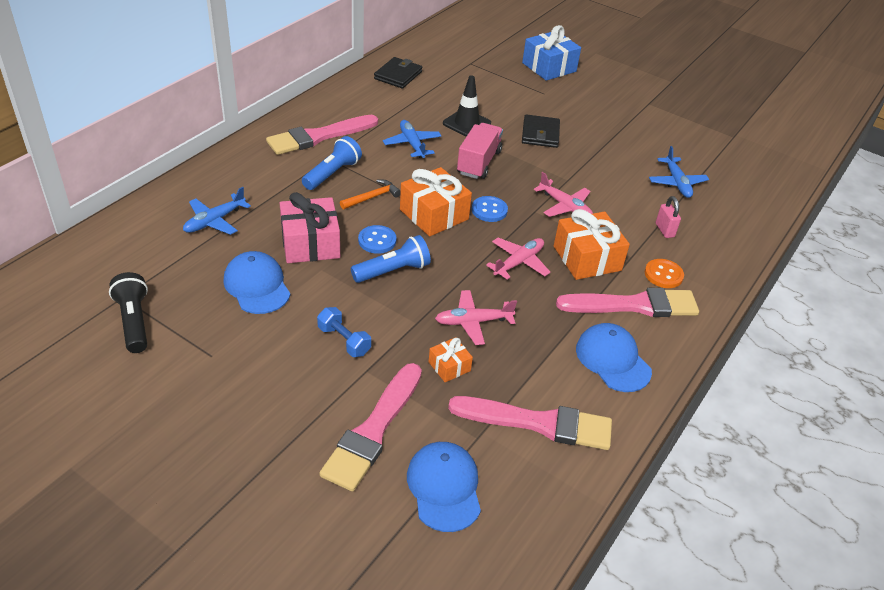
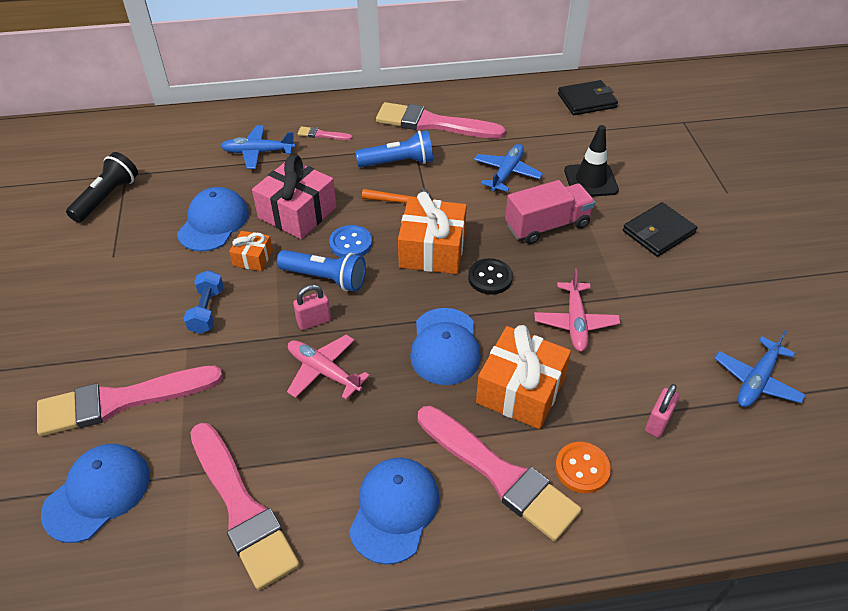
camera: 50 degrees right, 5 degrees up
orange gift [429,337,473,382] -> orange gift moved to [229,231,273,271]
blue button [472,196,508,222] -> black button [468,258,513,295]
pink plane [486,238,550,280] -> blue cap [410,308,481,385]
blue gift [522,25,581,81] -> none
none -> pink padlock [293,284,331,330]
none -> pink brush [297,126,352,140]

